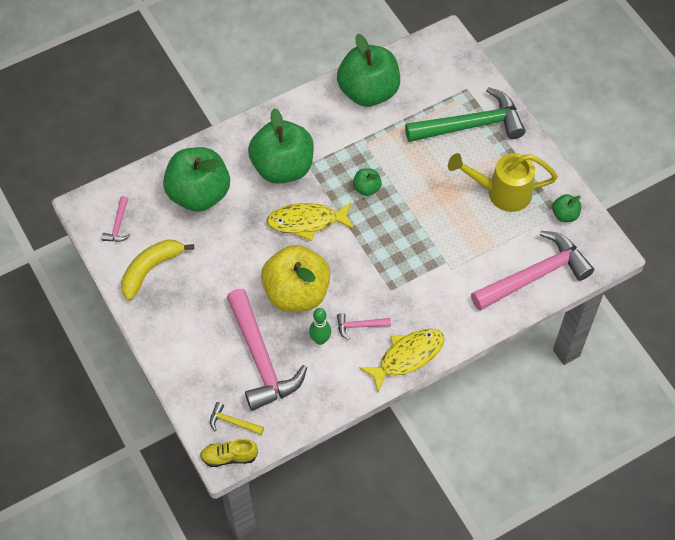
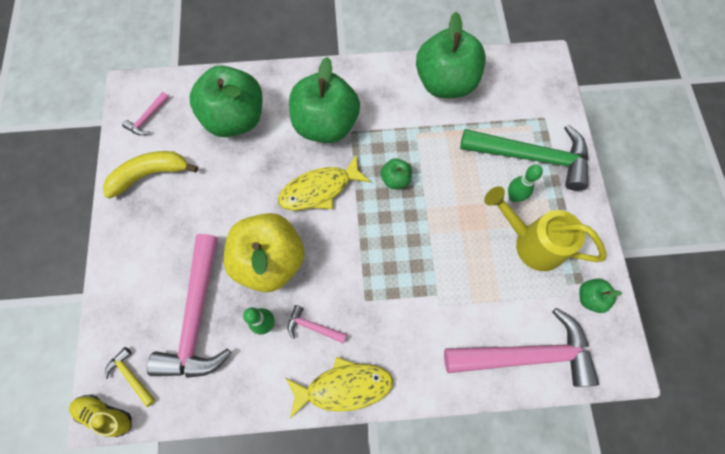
camera: 25 degrees right, 10 degrees up
yellow fish [267,202,354,241] -> yellow fish turned 45 degrees counterclockwise [278,154,371,210]
none -> green bowling pin [508,165,543,202]

